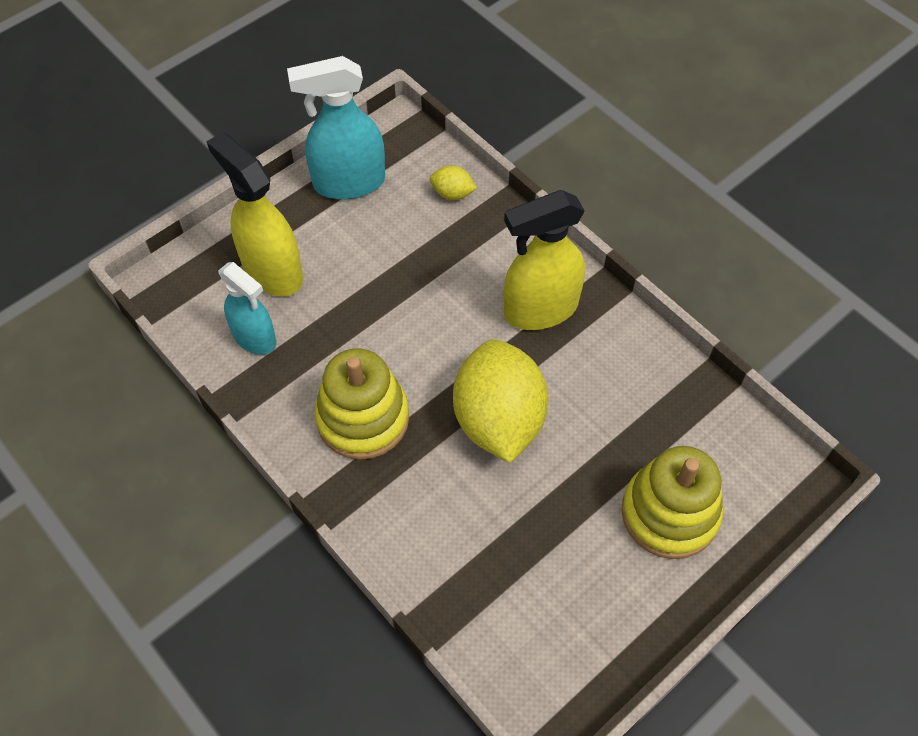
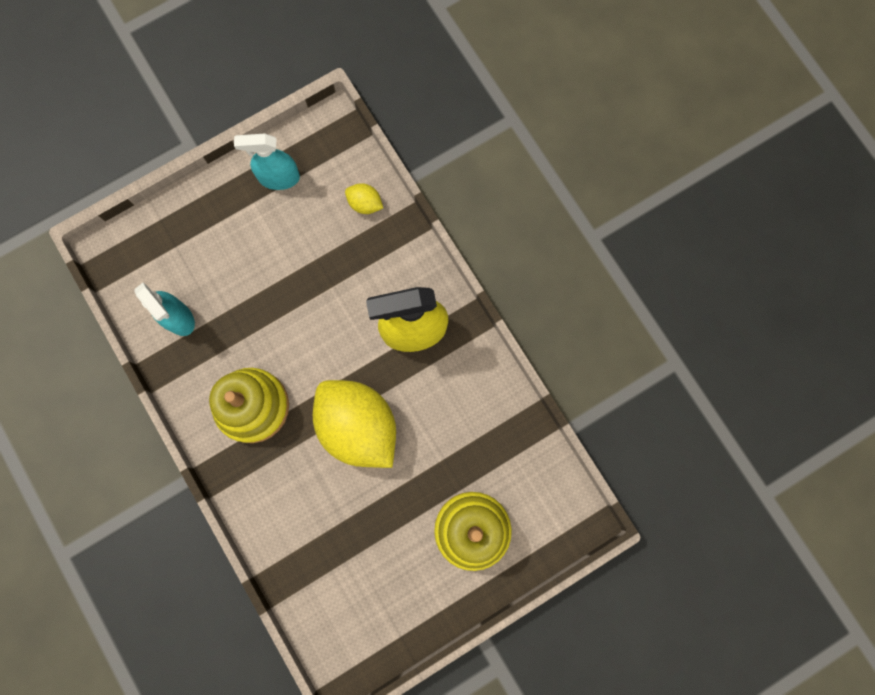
camera: 10 degrees right, 20 degrees up
yellow spray bottle [207,132,303,296] -> none
turquoise spray bottle [287,56,385,200] -> turquoise spray bottle [234,134,300,190], size x0.66
yellow lemon [453,339,548,463] -> yellow lemon turned 45 degrees counterclockwise [313,380,396,468]

